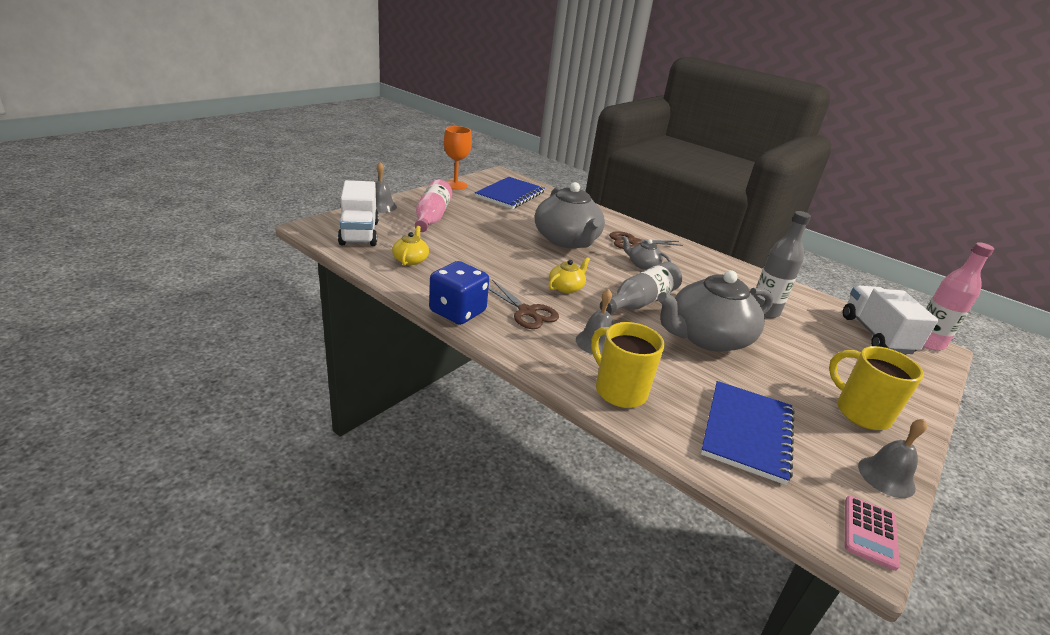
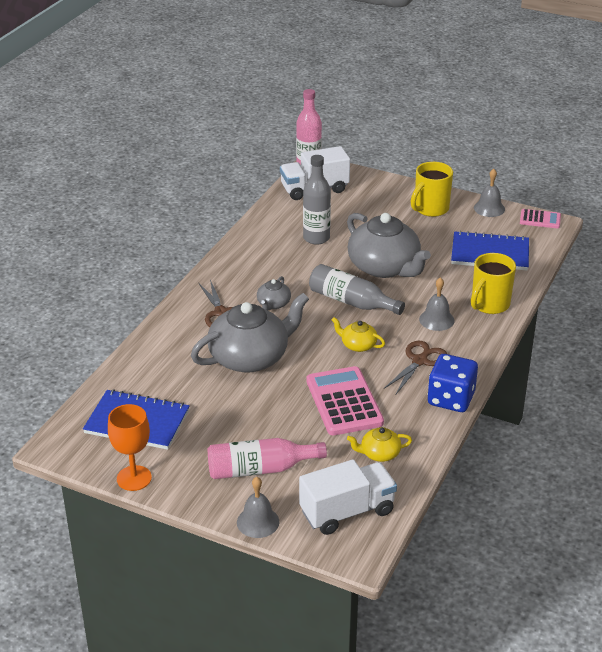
camera: 100 degrees left, 5 degrees up
none -> pink calculator [306,366,384,436]

